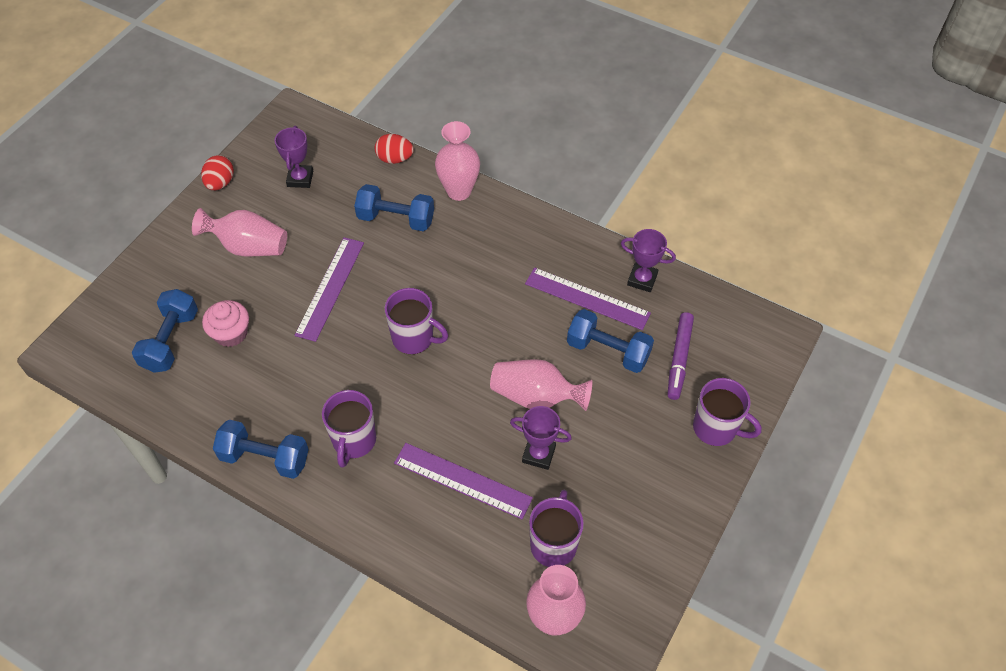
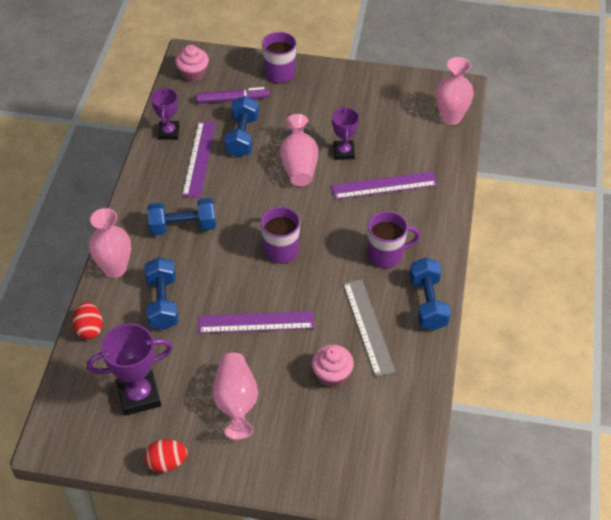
camera: 110 degrees left, 5 degrees down
blue dumbbell [132,289,198,373] -> blue dumbbell moved to [147,198,216,235]
purple trophy [275,126,313,188] -> purple trophy [87,323,173,416], size x1.57
purple ruler [394,443,533,519] -> purple ruler turned 75 degrees clockwise [331,171,437,199]
purple mug [529,490,584,567] -> none
none -> pink cupcake [175,45,209,82]
none -> grey ruler [343,279,395,377]

